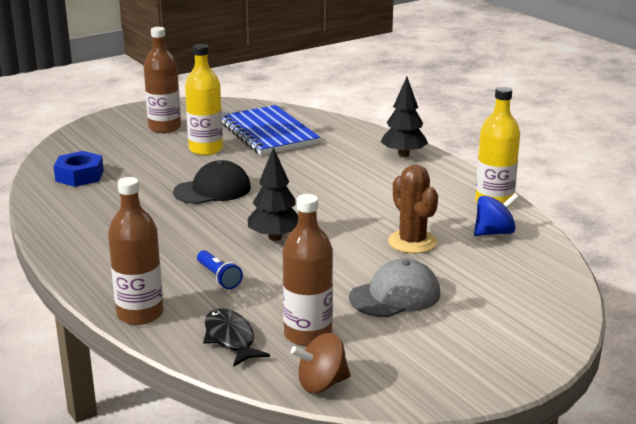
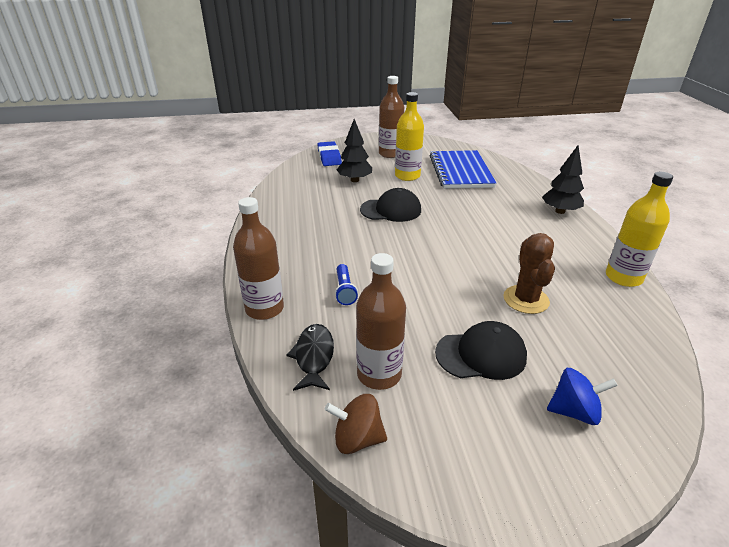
camera: 25 degrees right, 10 degrees up
blue nut [54,151,104,187] -> none
black tree [248,147,298,241] -> black tree moved to [336,119,372,182]
grey cap [349,258,440,317] -> black cap [435,321,527,380]
blue spinning top [474,193,519,236] -> blue spinning top moved to [547,368,618,425]
none -> blue eraser [317,141,342,166]

